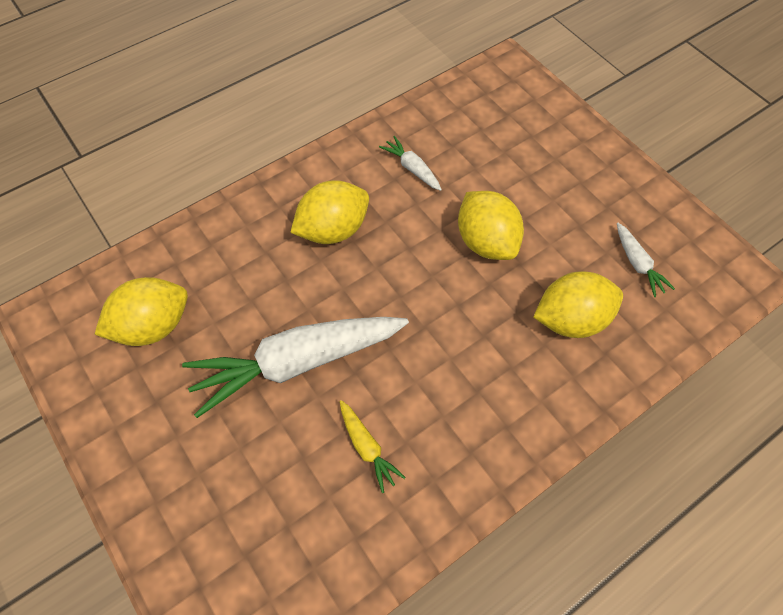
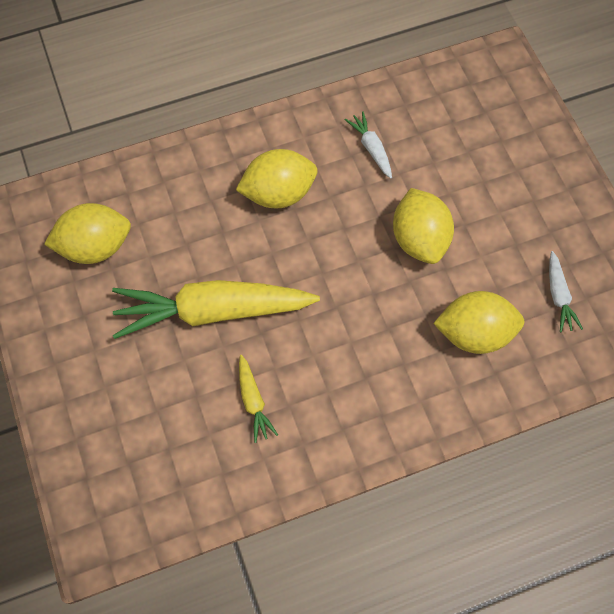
camera: 15 degrees right, 5 degrees up
white carrot [182,317,409,418] -> yellow carrot [112,280,320,339]

